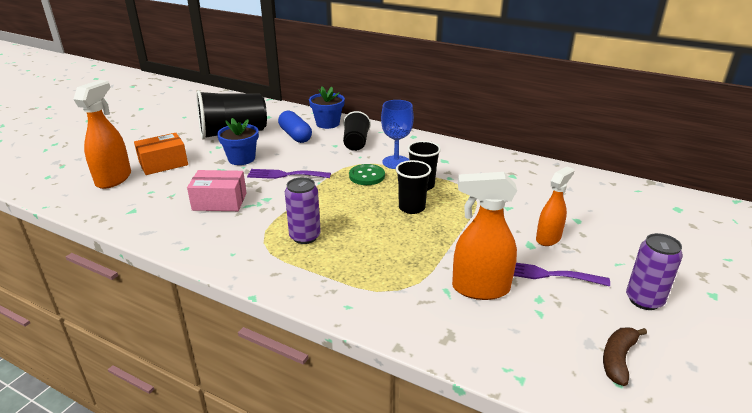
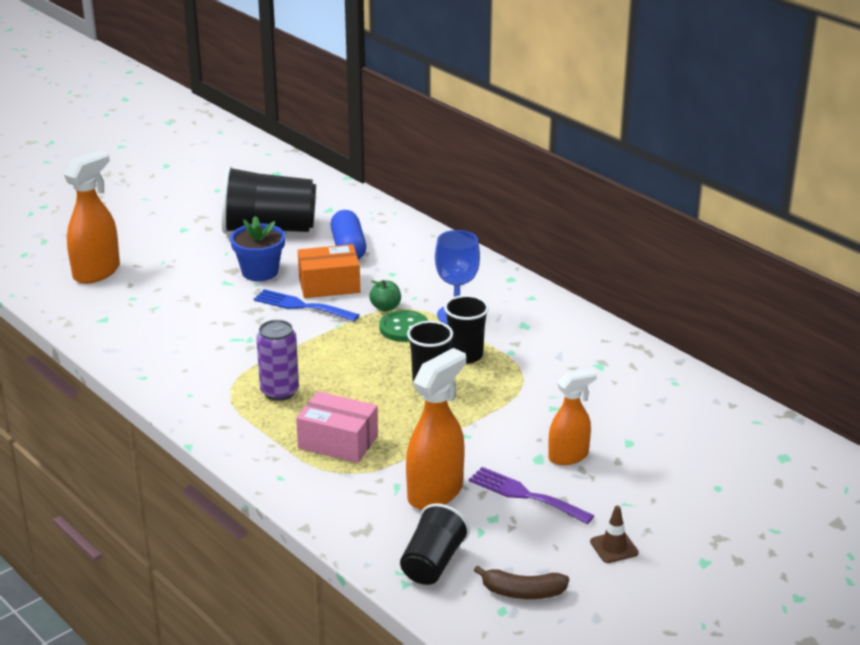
camera: 20 degrees right, 0 degrees up
orange box [134,133,188,175] -> orange box moved to [298,244,360,298]
pink box [187,170,247,211] -> pink box moved to [296,391,378,463]
purple fork [247,169,331,179] -> blue fork [254,289,360,322]
blue flower pot [309,86,345,129] -> none
black cup [343,111,371,151] -> black cup moved to [400,503,470,585]
orange spray bottle [452,172,517,300] -> orange spray bottle turned 105 degrees clockwise [406,348,466,510]
brown banana [603,327,647,386] -> brown banana turned 135 degrees counterclockwise [474,566,569,599]
purple can [626,233,683,310] -> brown traffic cone [590,506,639,563]
none -> green apple [369,280,401,311]

